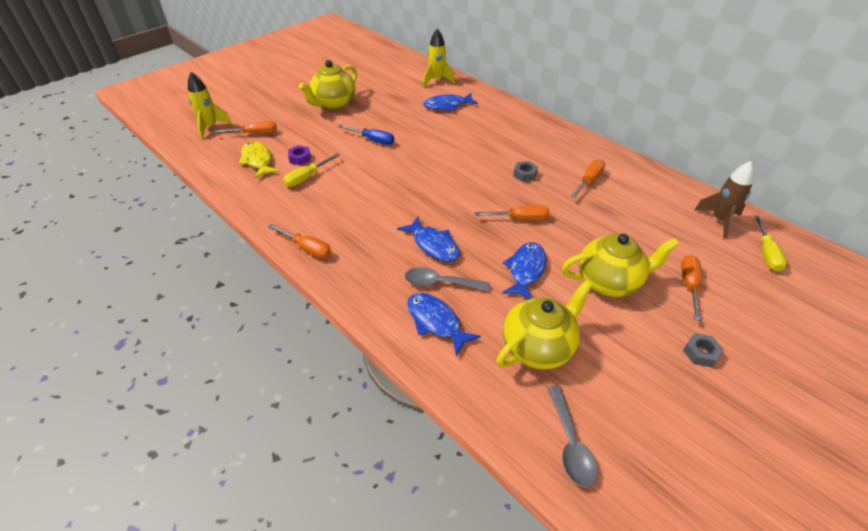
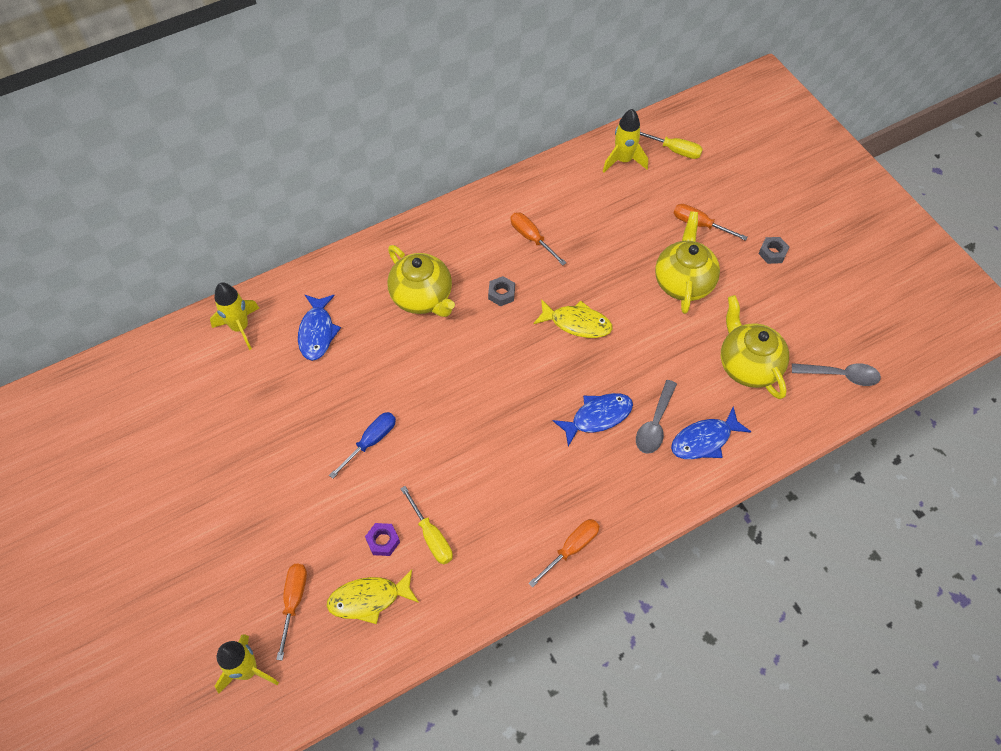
camera: 75 degrees left, 15 degrees up
yellow teapot [299,60,357,110] -> yellow teapot moved to [387,245,455,317]
orange screwdriver [475,205,550,220] -> yellow fish [533,299,612,338]
blue fish [502,242,547,299] -> none
brown rocket [694,161,754,238] -> yellow rocket [603,109,648,172]

